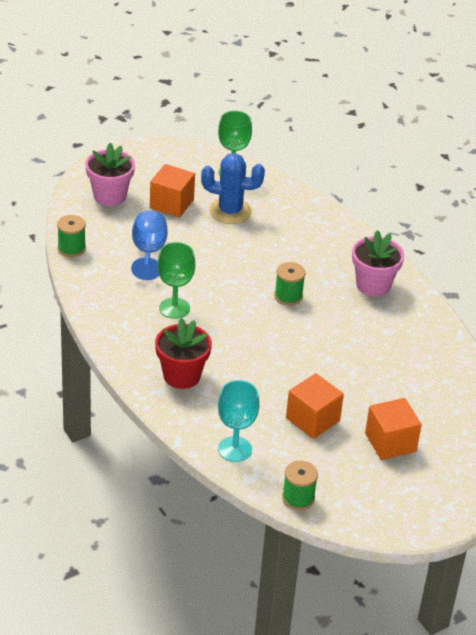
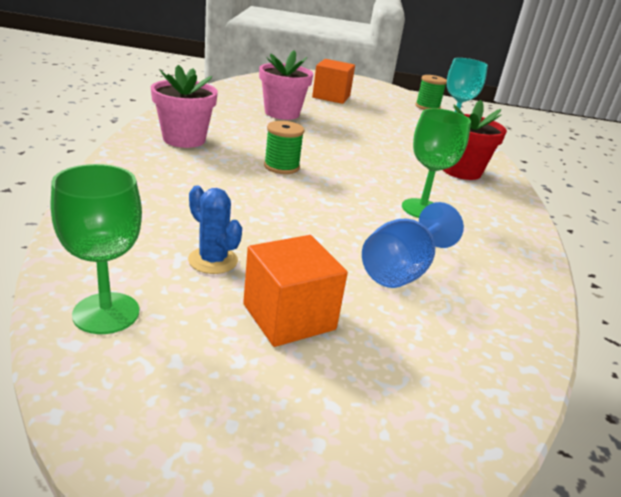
camera: 145 degrees left, 10 degrees down
green spool [57,215,86,257] -> none
pink flower pot [85,143,135,206] -> pink flower pot moved to [259,50,314,120]
blue cactus [201,153,265,224] -> blue cactus [188,186,242,274], size x0.62
orange cube [286,373,344,439] -> none

